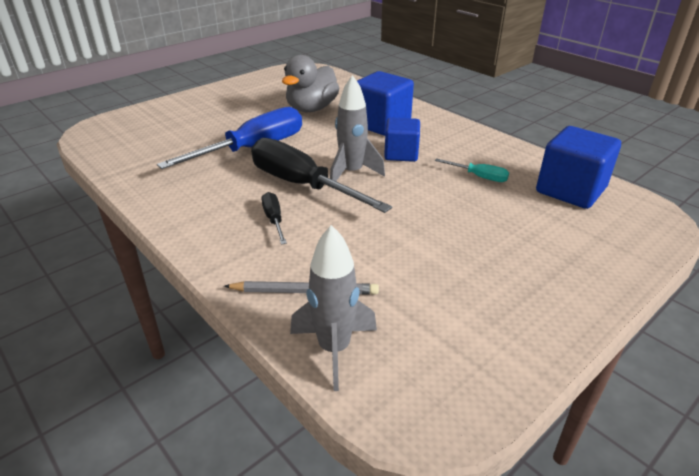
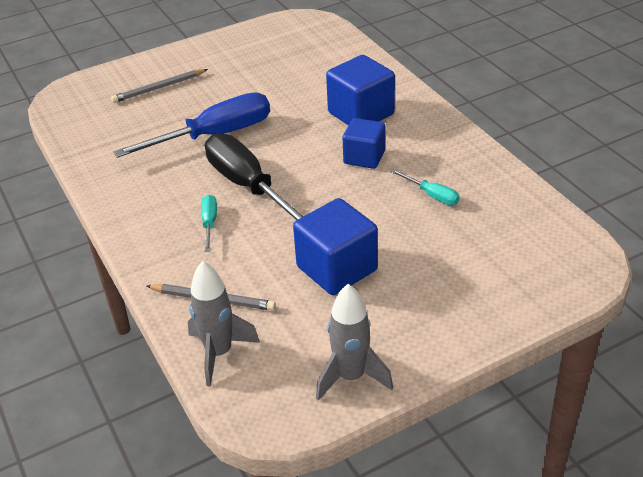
camera: 15 degrees right, 5 degrees up
black screwdriver [262,192,287,245] -> turquoise screwdriver [201,195,217,252]
grey duck [282,55,339,112] -> none
grey rocket [330,75,385,181] -> grey rocket moved to [316,284,393,401]
blue cube [536,126,621,209] -> blue cube moved to [293,198,378,295]
none -> grey pencil [111,69,208,103]

